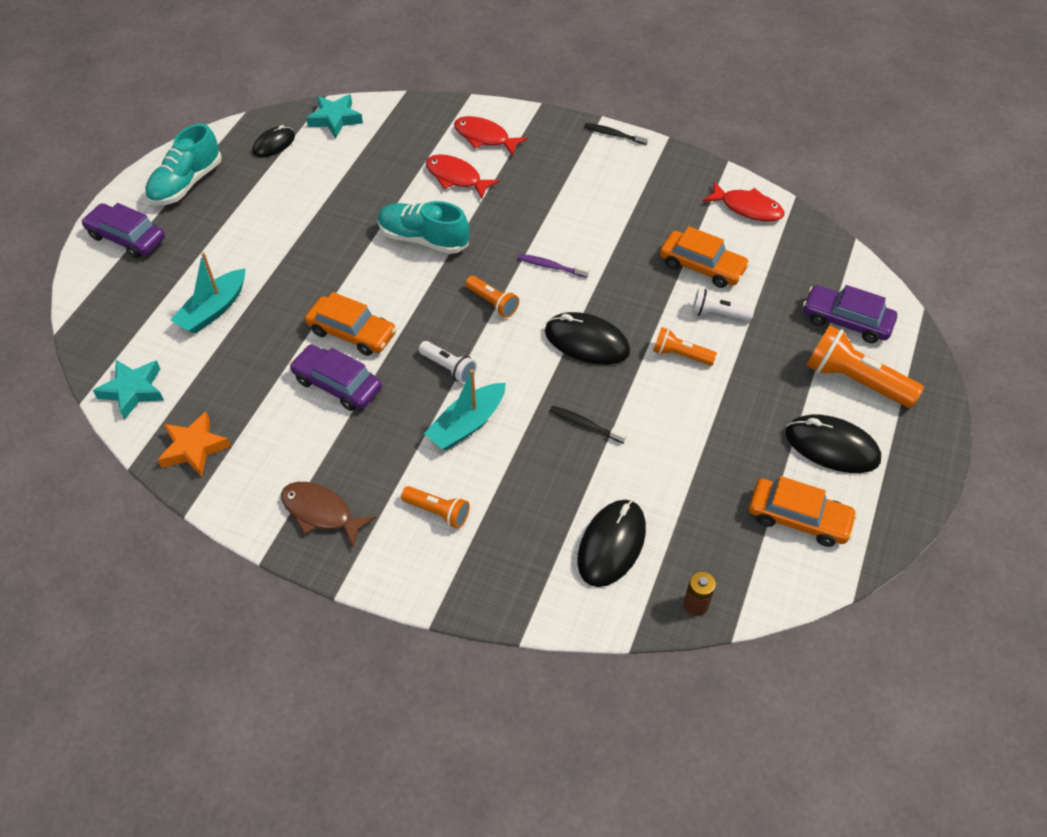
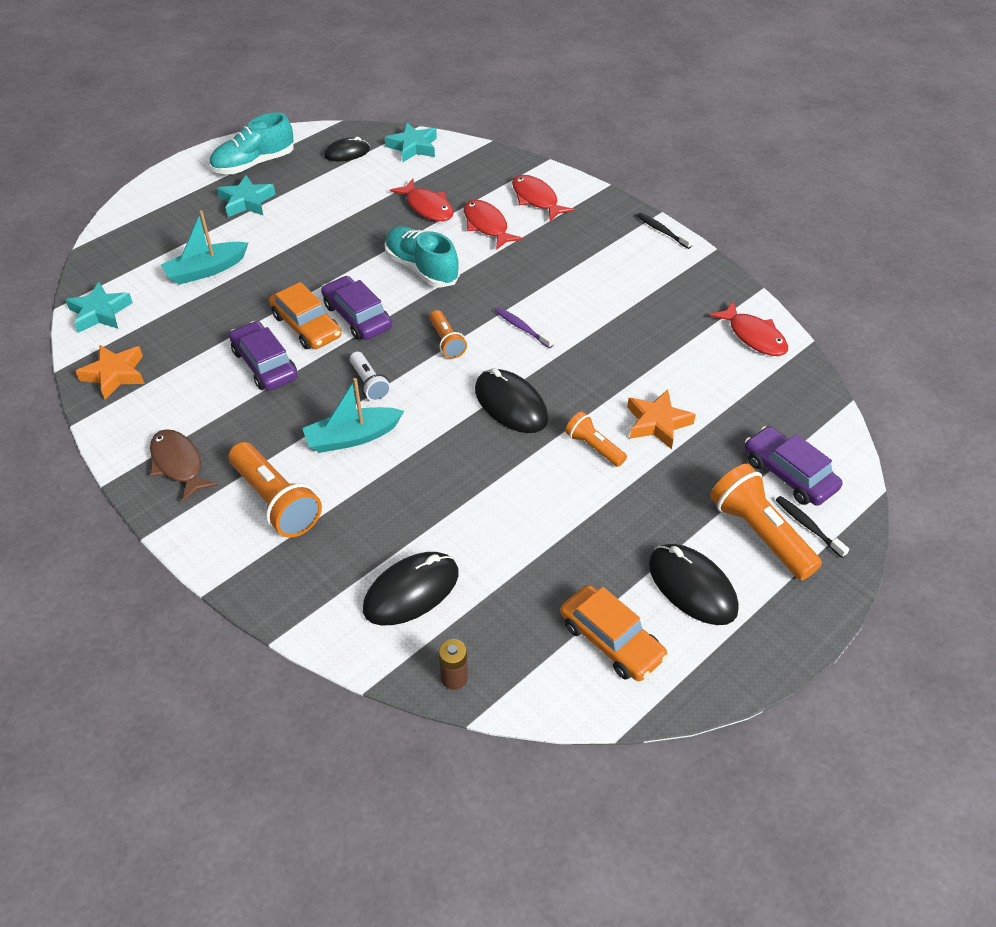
camera: 25 degrees right, 5 degrees down
purple car [82,203,165,258] -> purple car moved to [321,276,392,340]
orange flashlight [401,486,470,528] -> orange flashlight [229,442,322,538], size x1.76
black toothbrush [550,406,627,443] -> black toothbrush moved to [776,496,849,558]
orange car [660,226,750,288] -> none
white flashlight [692,288,754,321] -> orange star [627,389,696,449]
none -> turquoise star [217,175,276,217]
none -> red fish [390,179,454,221]

